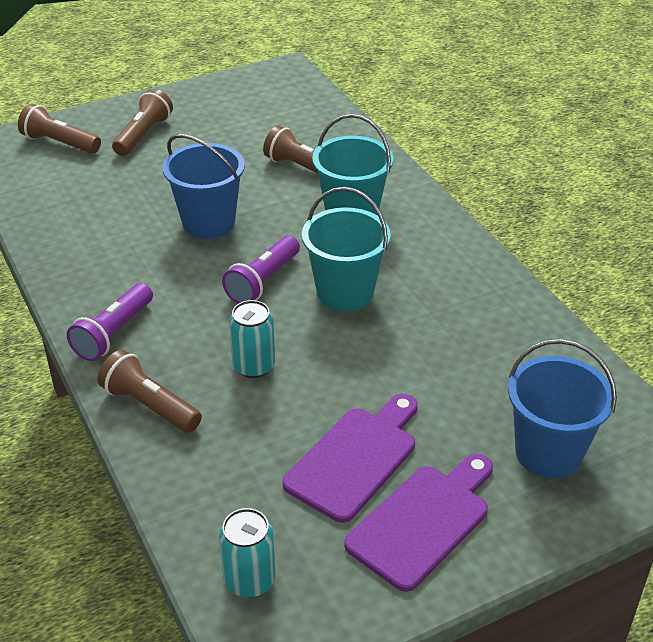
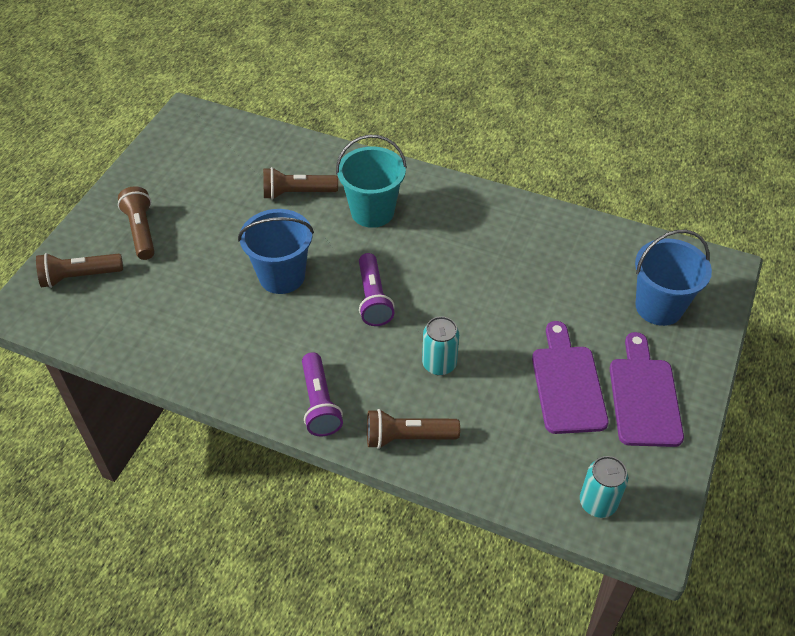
camera: 40 degrees left, 10 degrees up
turquoise bucket [302,187,391,311] -> none

